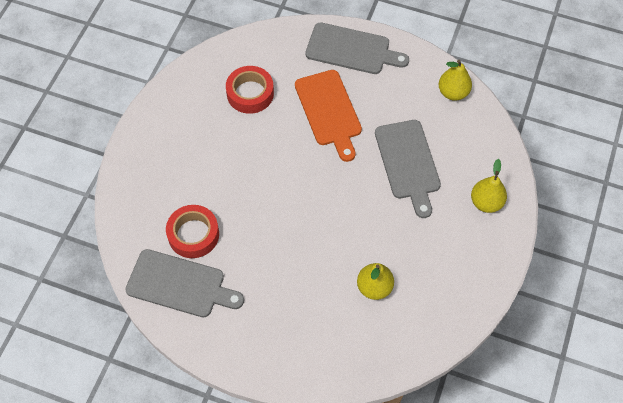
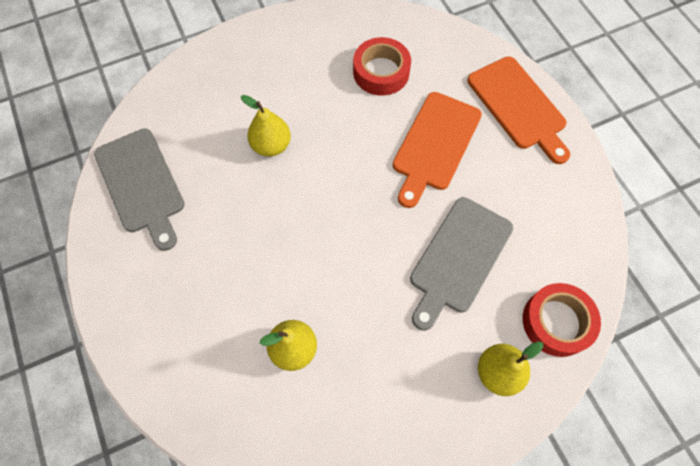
camera: 45 degrees right, 5 degrees up
red tape [166,205,219,258] -> red tape moved to [523,283,601,357]
grey cutting board [306,23,409,74] -> orange cutting board [467,56,570,164]
yellow pear [439,60,472,101] -> yellow pear moved to [241,95,291,156]

